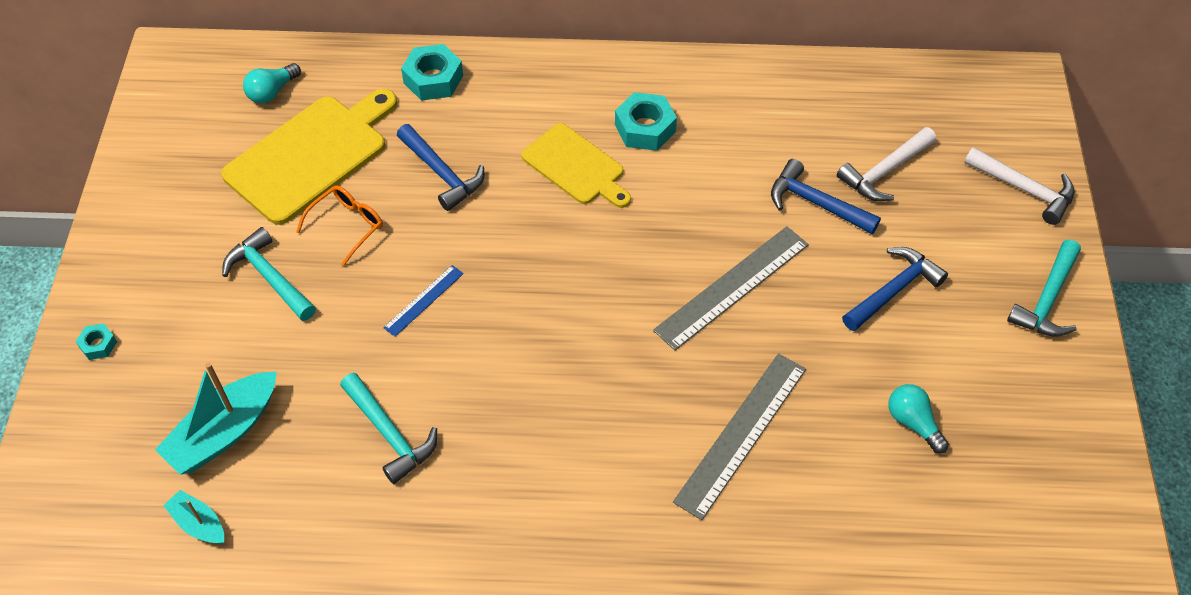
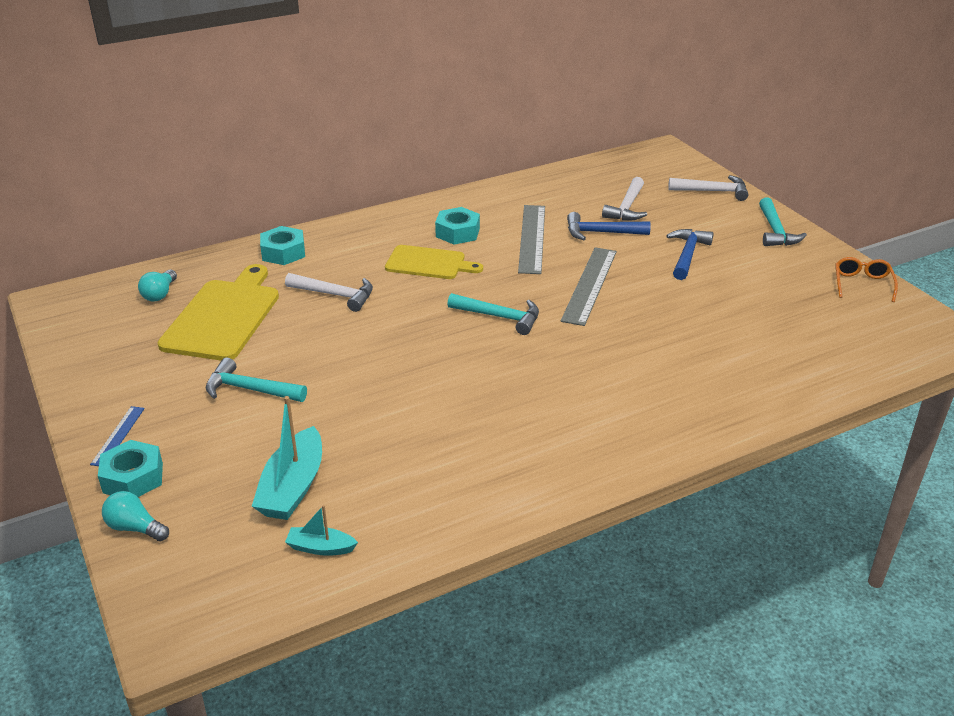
camera: 30 degrees left, 20 degrees down
turquoise nut [75,323,117,360] -> turquoise nut [98,440,163,497], size x1.88
orange glasses [296,185,383,267] -> orange glasses moved to [836,257,898,302]
turquoise hammer [340,373,437,484] -> turquoise hammer moved to [447,293,539,335]
blue ruler [383,265,464,337] -> blue ruler moved to [90,406,145,466]
blue hammer [397,124,484,211] -> white hammer [285,273,373,312]
grey ruler [673,353,806,520] -> grey ruler moved to [518,205,545,274]
turquoise light bulb [888,384,949,454] -> turquoise light bulb moved to [102,491,169,542]

